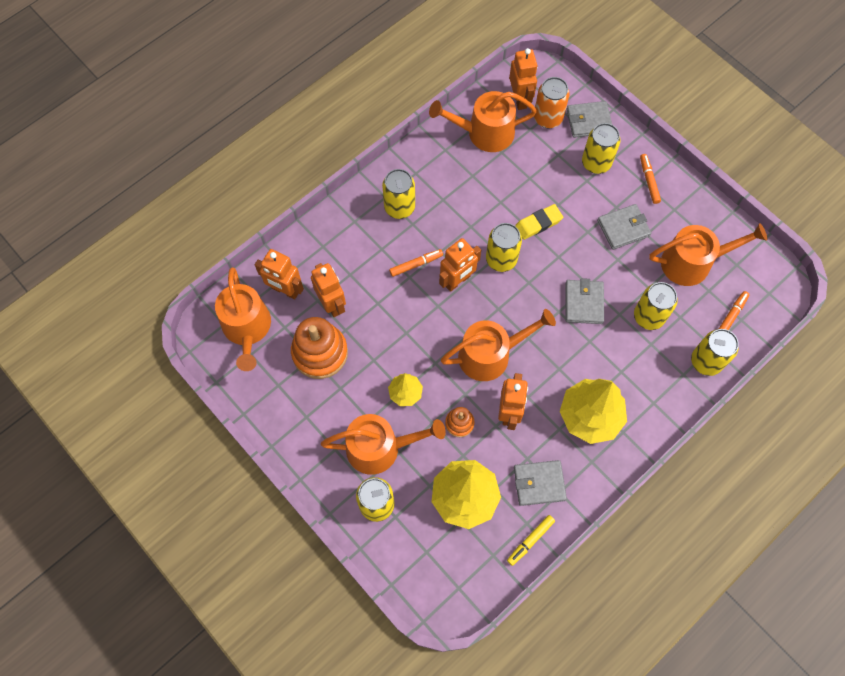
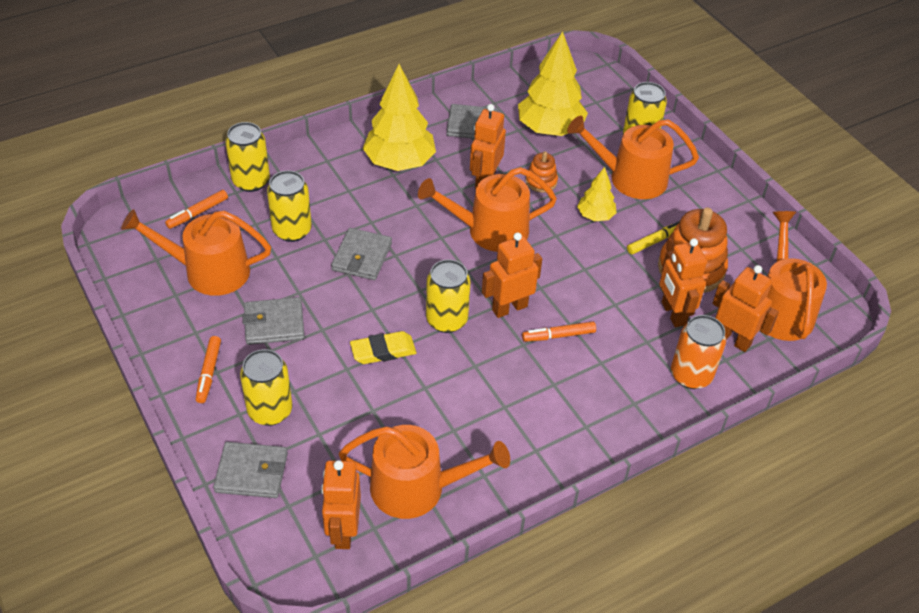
camera: 170 degrees left, 20 degrees down
yellow can [382,169,415,219] -> none
yellow marker [507,515,555,566] -> yellow marker moved to [627,221,680,254]
orange can [534,77,570,128] -> orange can moved to [671,315,726,389]

